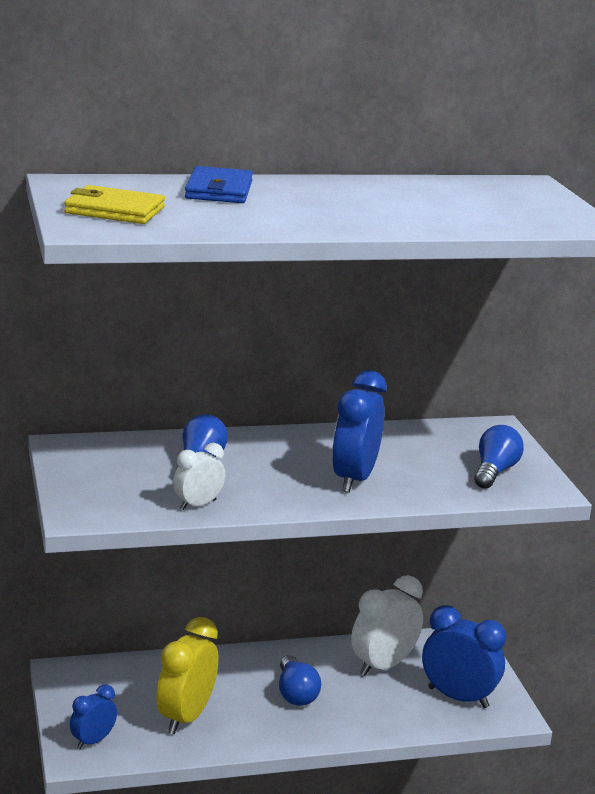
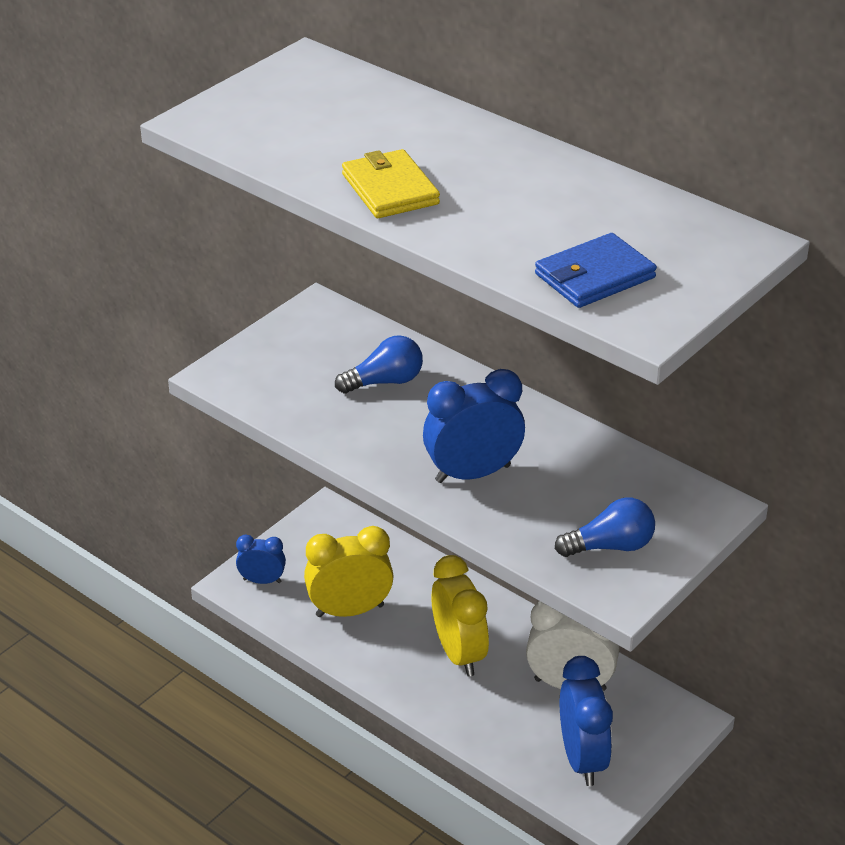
camera: 55 degrees right, 15 degrees up
yellow wallet [64,185,165,224] -> yellow wallet moved to [342,149,440,218]
white clock [173,443,225,510] -> none
blue wallet [185,166,253,203] -> blue wallet moved to [535,233,657,308]
blue light bulb [279,655,321,706] -> yellow clock [431,555,489,677]

